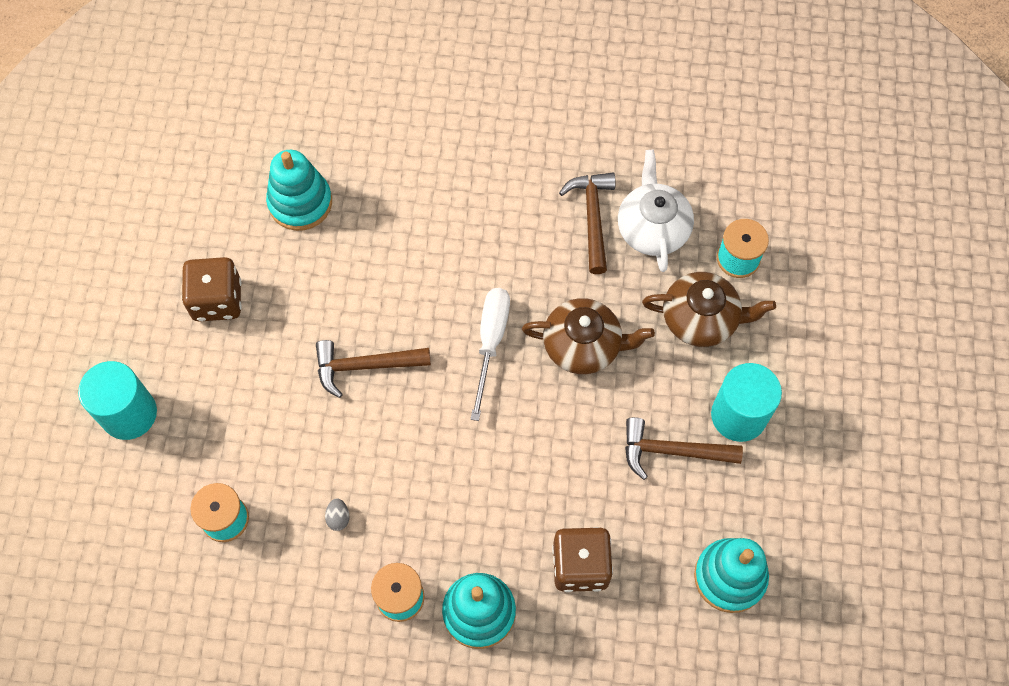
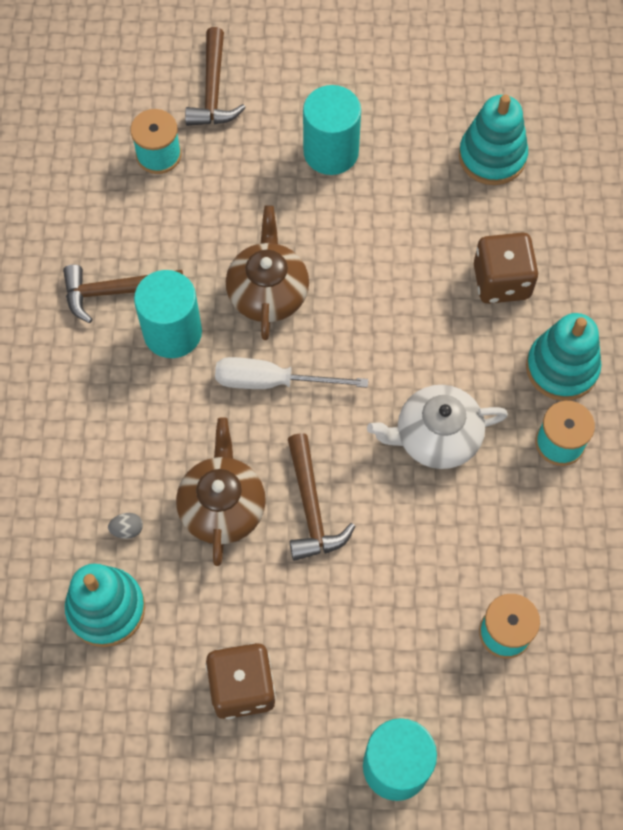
camera: 95 degrees left, 0 degrees up
grey egg [325,498,349,531] -> grey egg moved to [108,513,143,539]
white teapot [618,150,694,272] -> white teapot moved to [367,385,508,469]
brown hammer [625,417,743,480] -> brown hammer moved to [185,27,246,126]
brown teapot [642,272,776,347] -> brown teapot moved to [176,417,266,566]
none -> turquoise cylinder [134,270,202,358]

